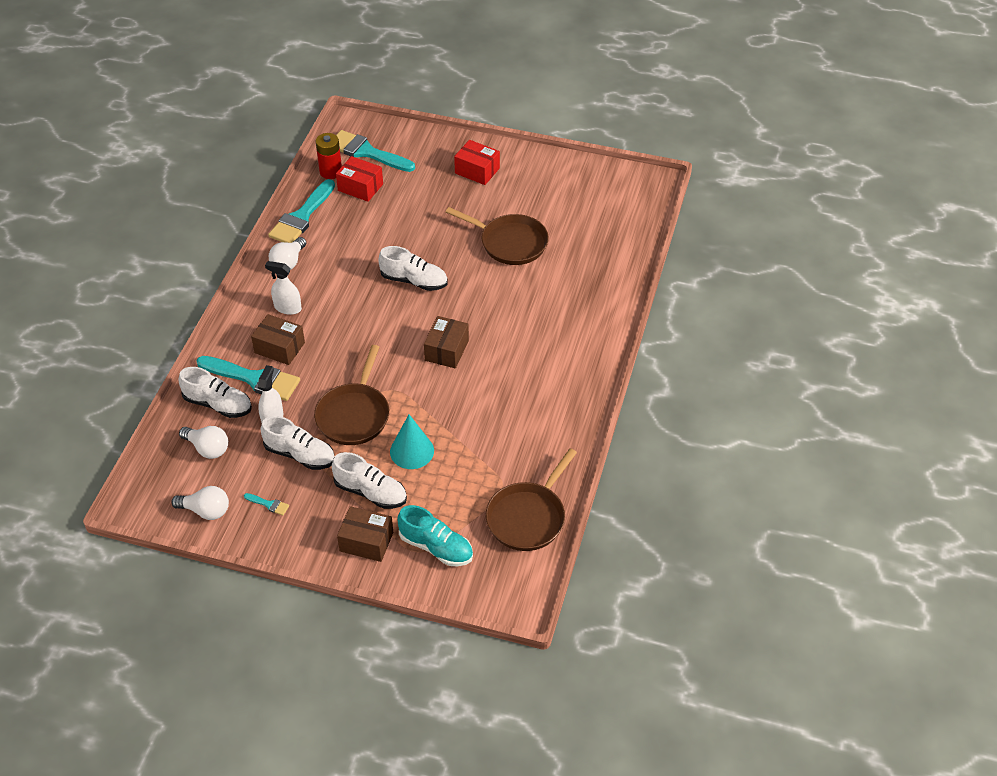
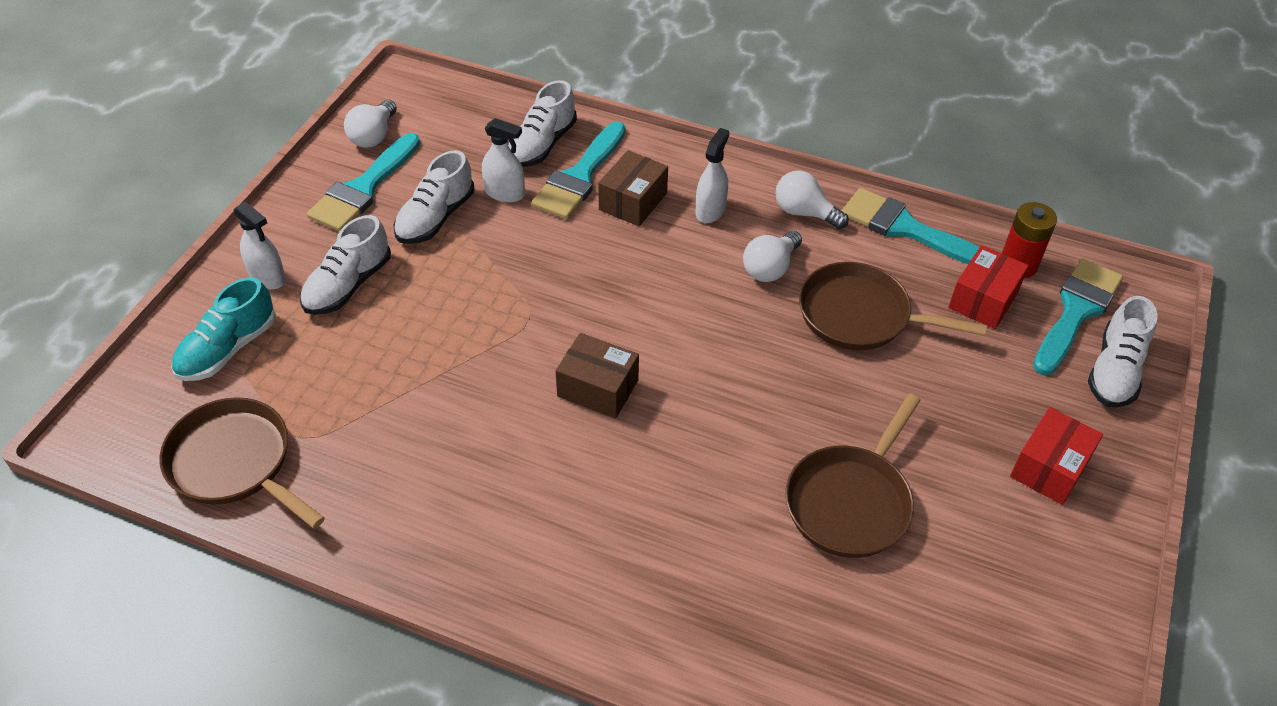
camera: 95 degrees right, 0 degrees up
white light bulb [179,426,228,459] -> white light bulb moved to [743,231,802,282]
turquoise brush [244,493,289,515] -> turquoise brush [307,133,420,232], size x2.43
brown pan [314,345,389,445] -> brown pan moved to [799,262,987,350]
brown box [337,506,393,562] -> white spray bottle [234,202,286,290]
white shoe [378,246,448,291] -> white shoe moved to [1088,296,1158,408]
turquoise cone [390,414,434,469] -> none

